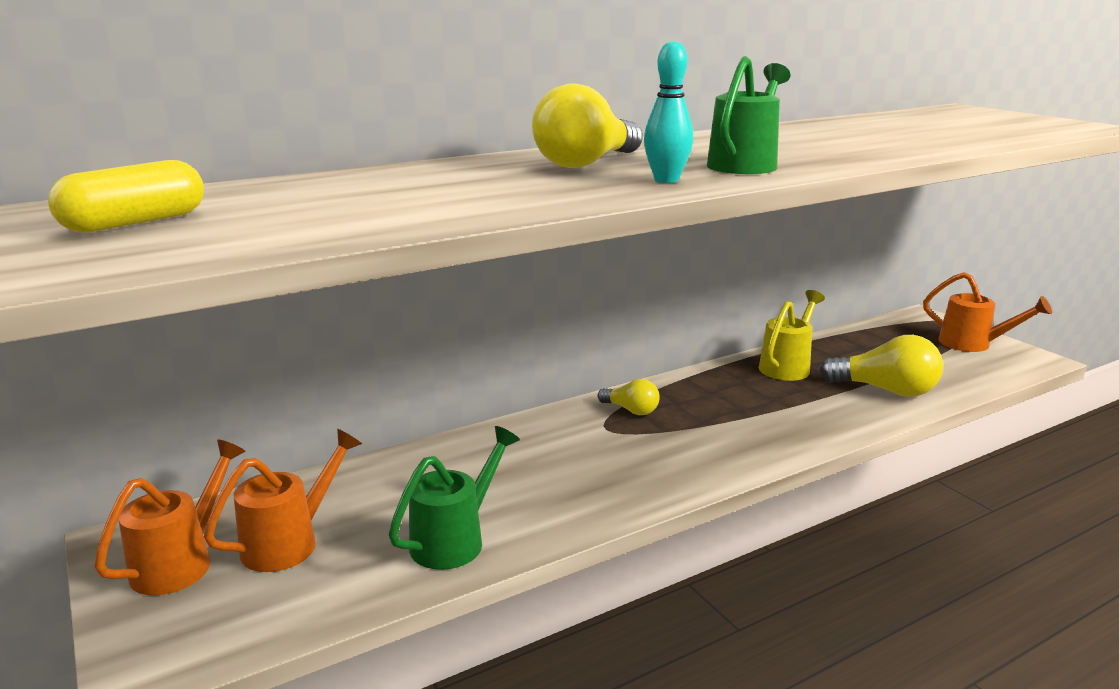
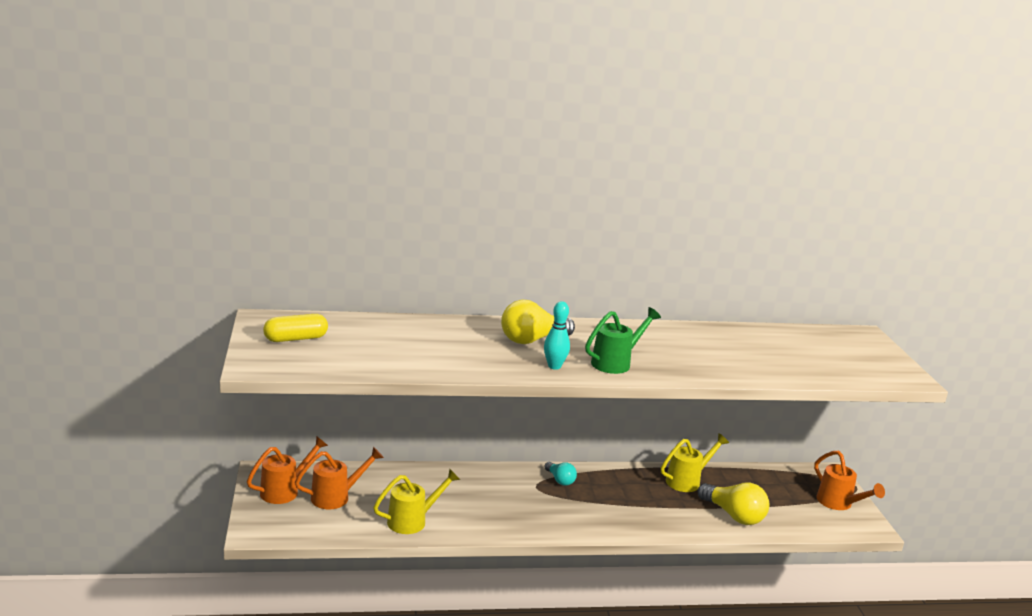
camera: 20 degrees right, 0 degrees up
green watering can [389,426,520,570] -> yellow watering can [373,469,460,534]
yellow light bulb [597,379,660,415] -> turquoise light bulb [545,462,577,486]

